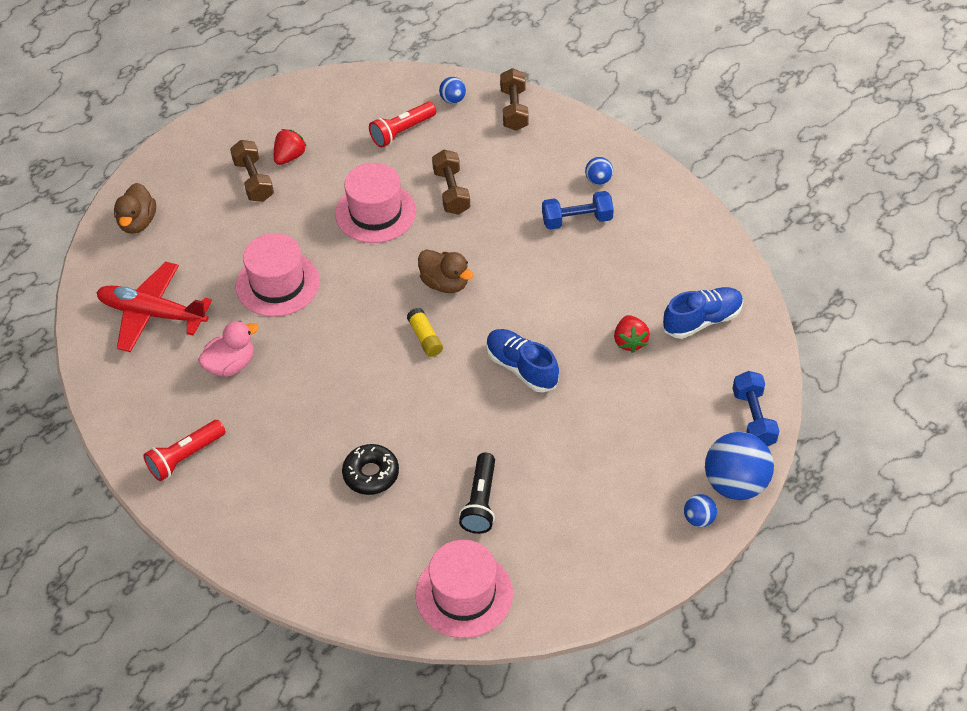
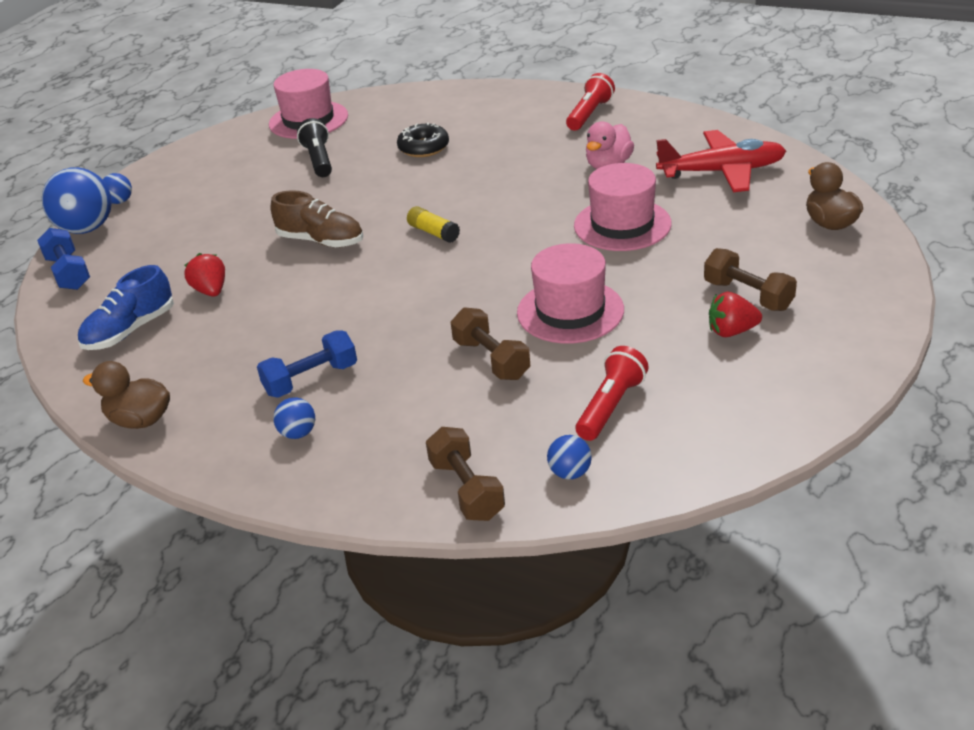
camera: 160 degrees right, 15 degrees down
red strawberry [274,129,307,165] -> red strawberry turned 75 degrees clockwise [709,292,762,337]
brown duck [418,249,474,293] -> brown duck moved to [83,361,170,429]
blue shoe [486,329,559,393] -> brown shoe [271,190,363,247]

